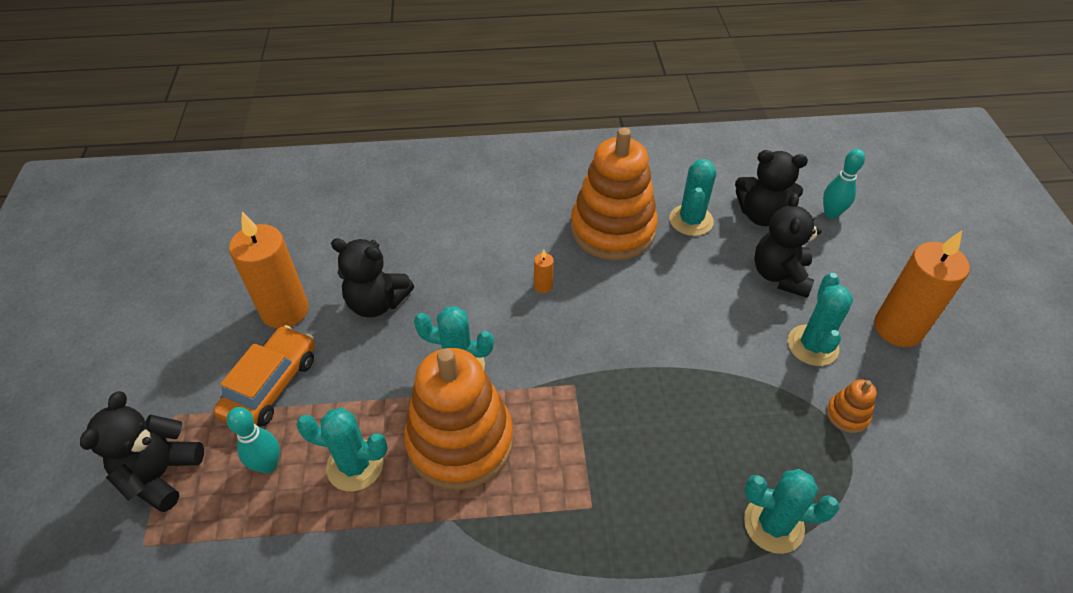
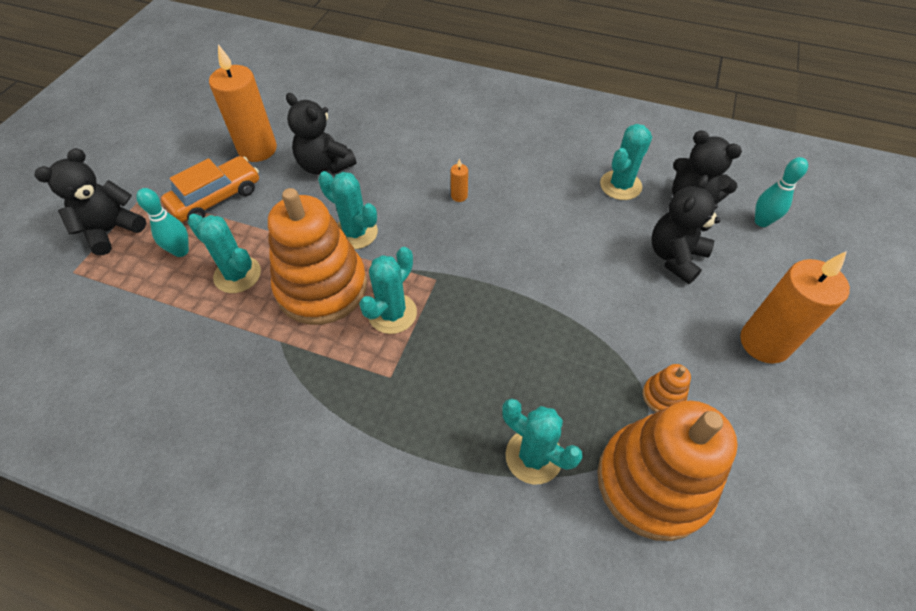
camera: 25 degrees right, 5 degrees up
orange stacking toy [571,128,658,260] -> orange stacking toy moved to [597,400,738,541]
turquoise cactus [788,273,853,366] -> turquoise cactus moved to [359,247,417,334]

